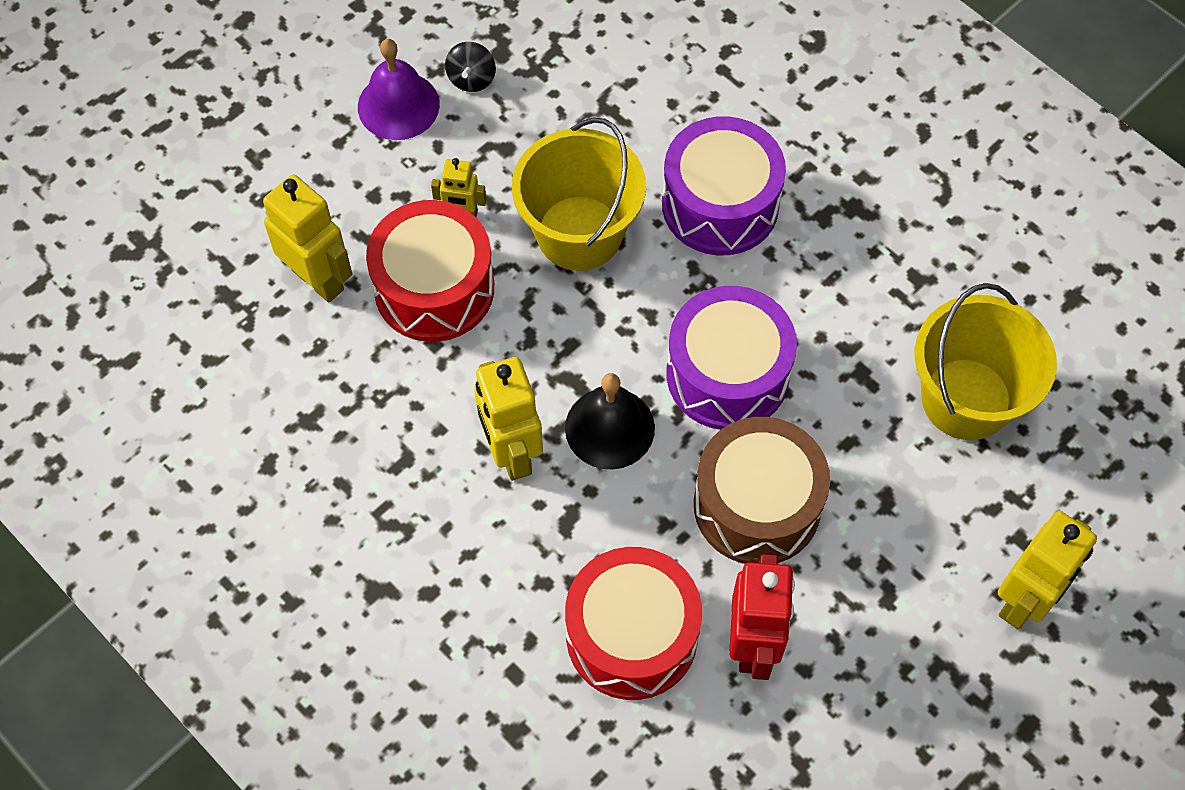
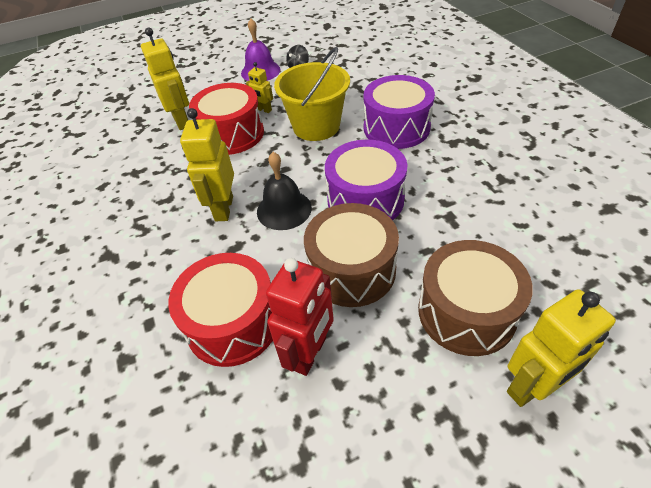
camera: 25 degrees right, 15 degrees down
yellow bucket [915,283,1057,440] -> none
none -> brown drum [418,240,533,356]

